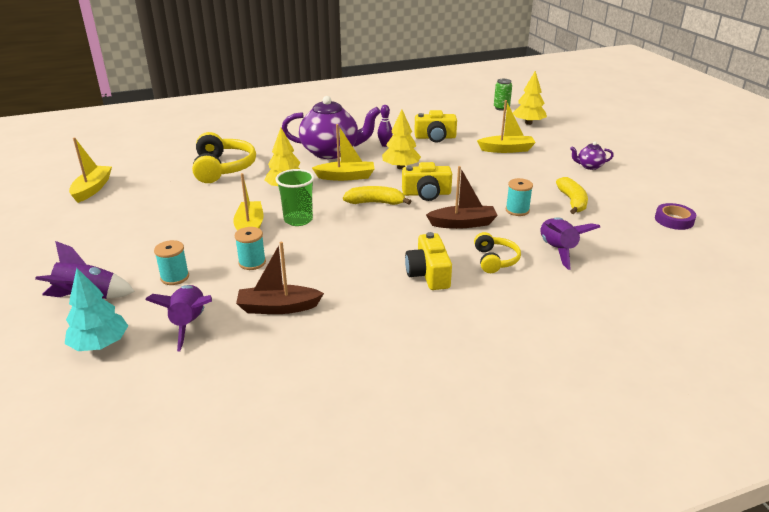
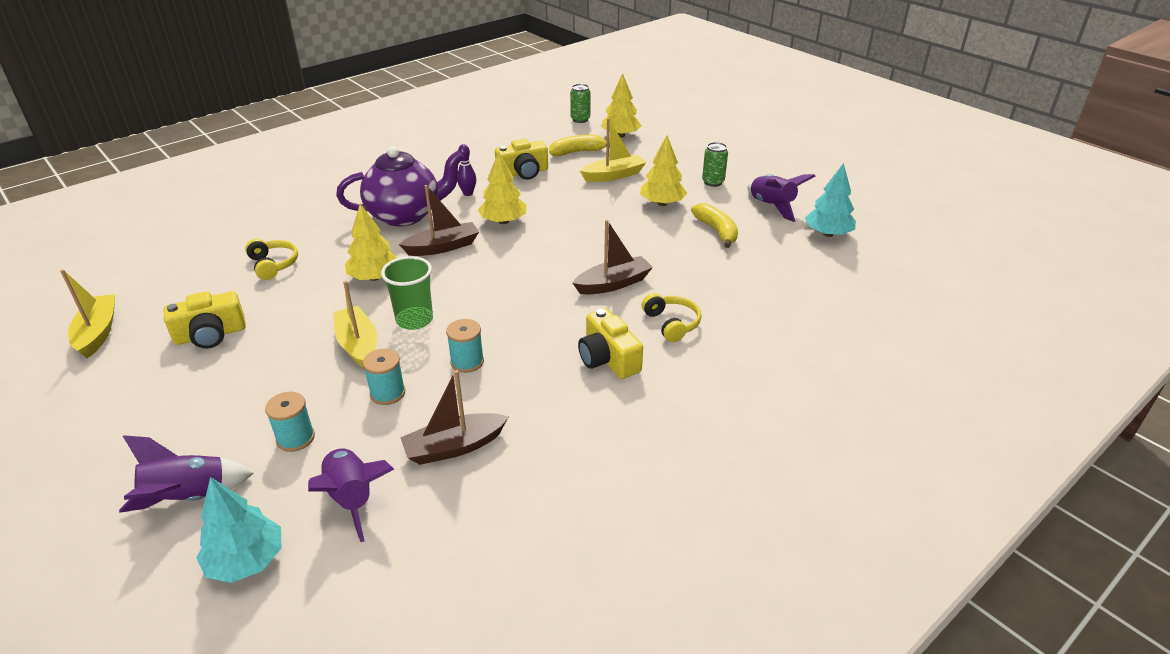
camera: 20 degrees left, 5 degrees up
yellow headphones [192,132,256,183] -> yellow headphones [245,239,298,280], size x0.57
yellow boat [312,124,375,181] -> brown boat [399,185,479,256]
yellow banana [343,186,411,205] -> yellow banana moved to [549,135,610,156]
yellow camera [402,162,452,201] -> yellow camera moved to [164,291,246,349]
turquoise spool [506,178,533,216] -> turquoise spool moved to [446,319,484,373]
purple rocket [540,217,600,270] -> purple rocket moved to [747,174,815,222]
purple teapot [570,142,614,170] -> green can [702,142,728,187]
purple tape [655,203,696,230] -> turquoise tree [805,163,856,237]
none -> yellow tree [640,136,687,206]

